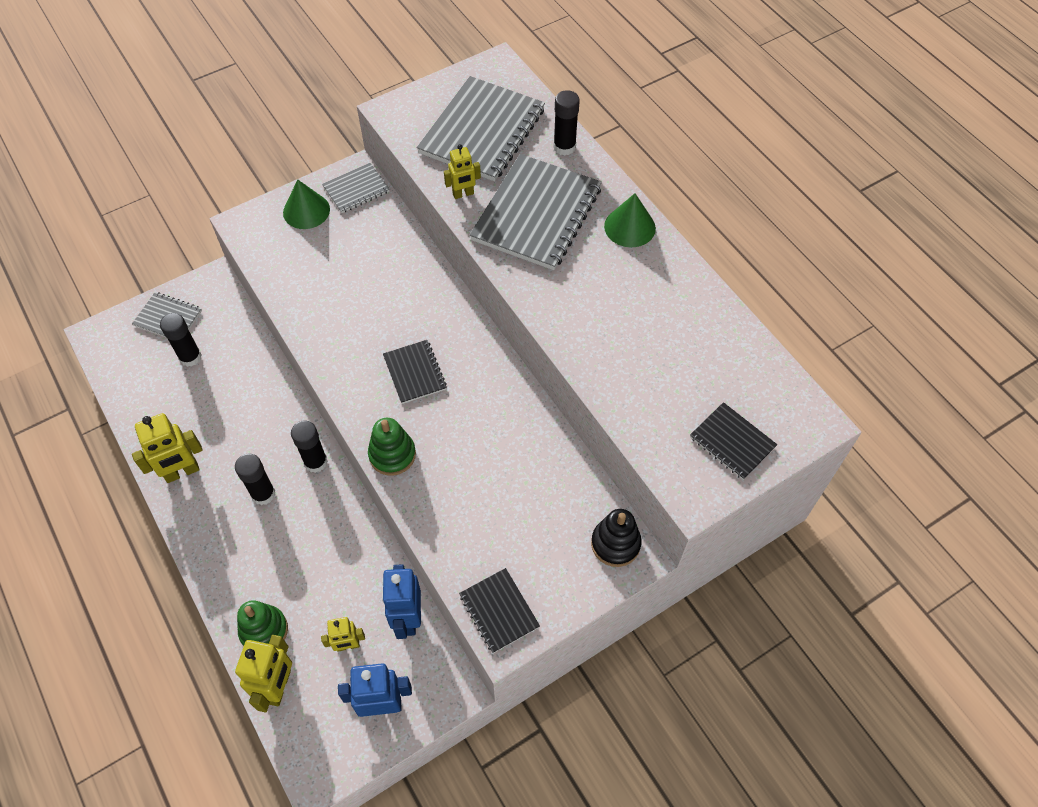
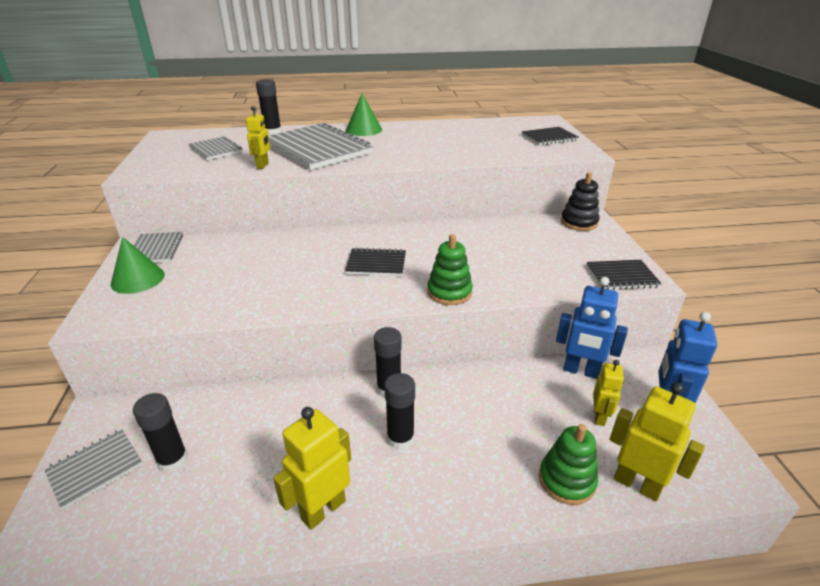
camera: 65 degrees left, 25 degrees down
yellow robot [132,413,203,483] -> yellow robot turned 135 degrees counterclockwise [273,407,351,530]
grey notebook [417,76,545,181] -> grey notebook [189,136,242,160], size x0.51

